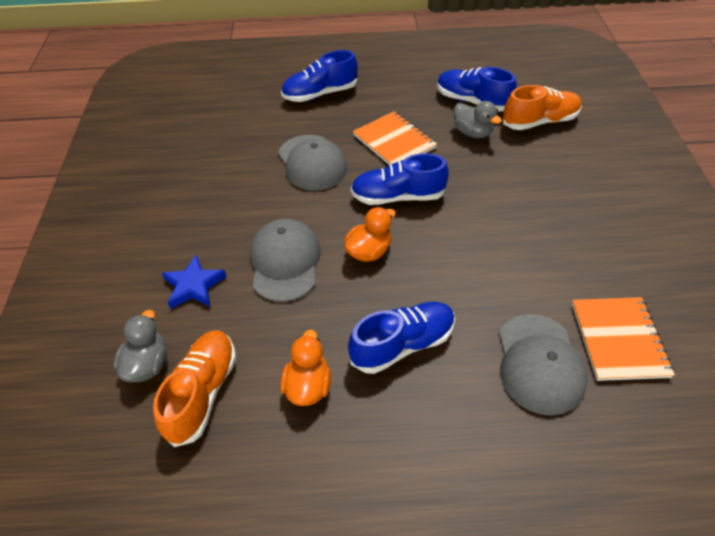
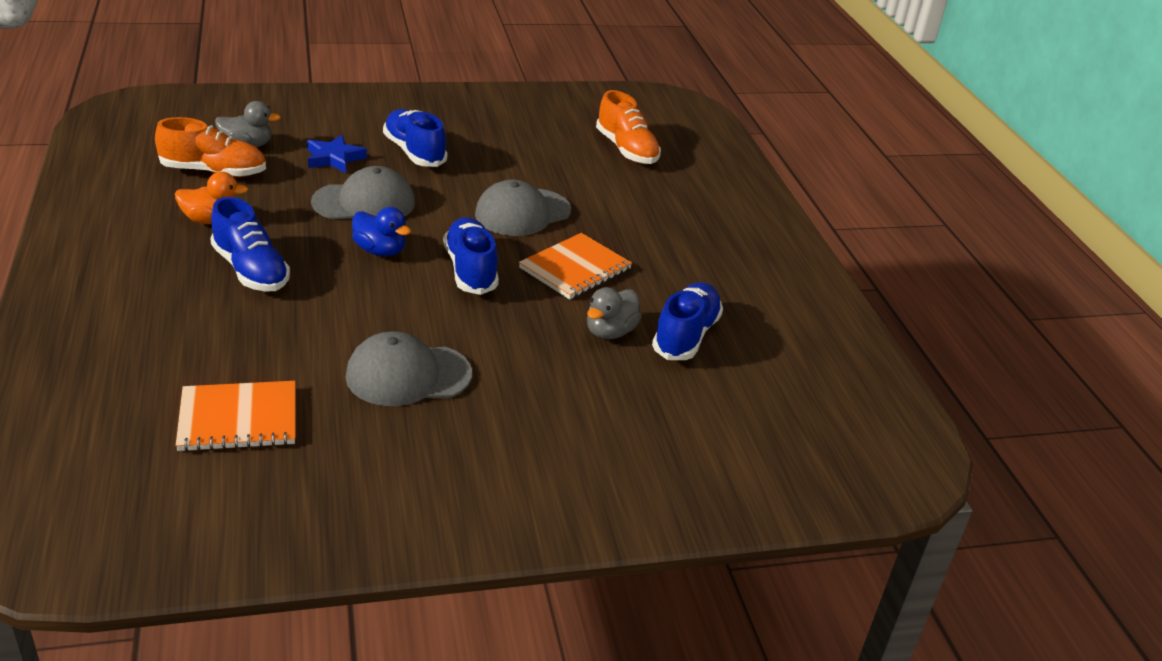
camera: 75 degrees right, 15 degrees down
blue shoe [281,50,358,102] -> blue shoe moved to [383,109,448,167]
orange duck [344,207,396,262] -> blue duck [352,207,411,256]
grey cap [499,314,588,416] -> grey cap moved to [346,331,472,406]
orange shoe [503,85,582,130] -> orange shoe moved to [596,90,661,164]

